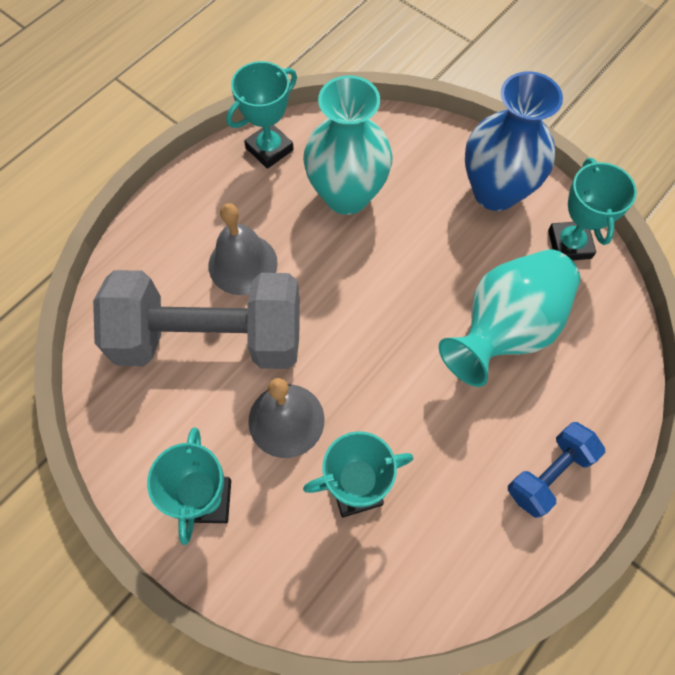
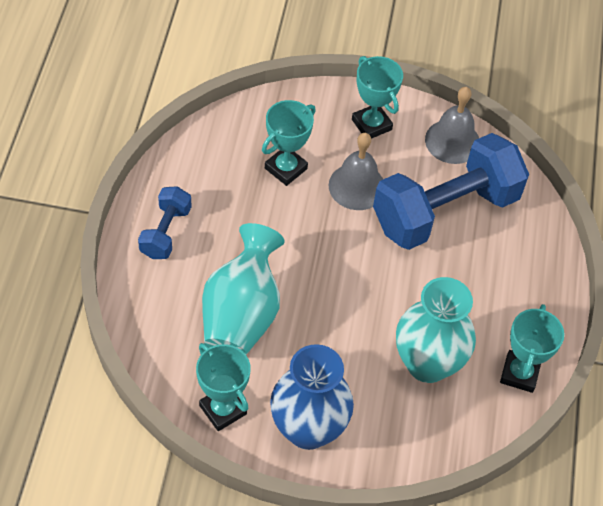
camera: 145 degrees right, 10 degrees down
grey dumbbell [93,270,300,369] -> blue dumbbell [373,133,529,250]
grey bell [209,203,278,295] -> grey bell moved to [425,87,479,164]

